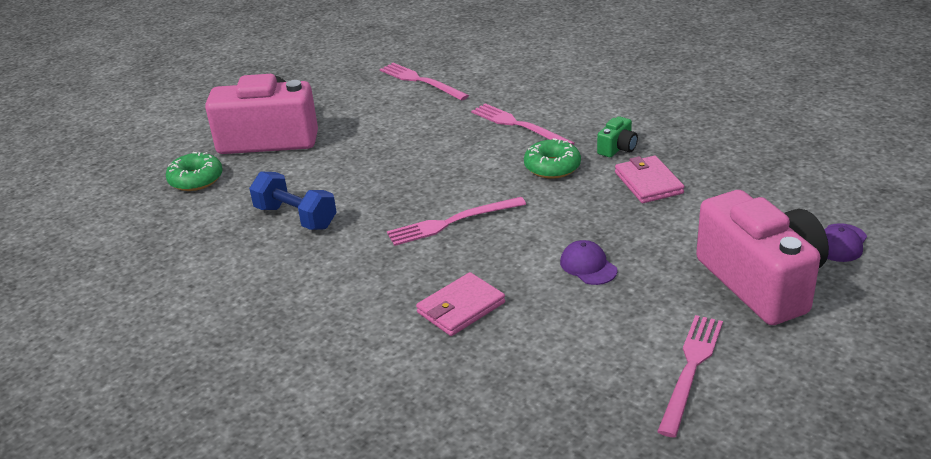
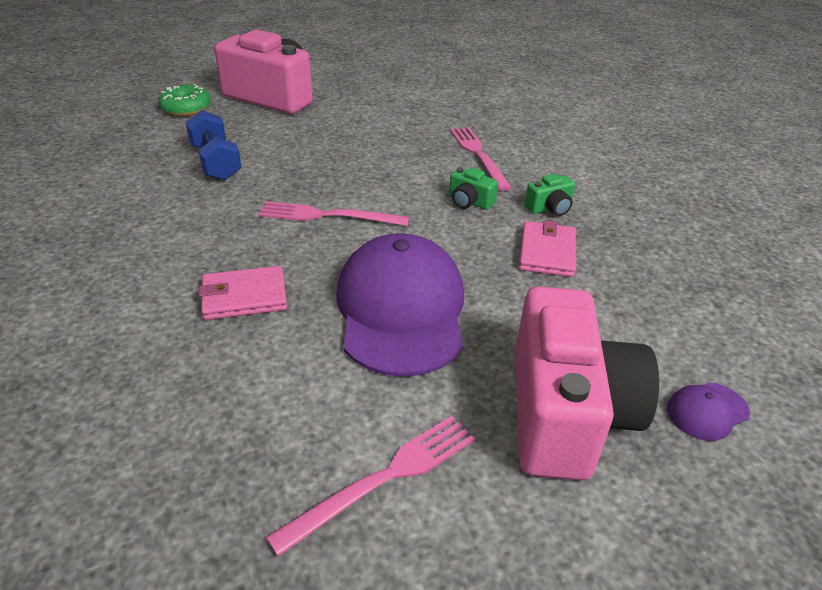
camera: 25 degrees right, 5 degrees up
pink fork [380,63,469,101] -> none
green donut [524,138,581,179] -> green camera [449,167,498,210]
purple cap [560,240,617,285] -> purple cap [336,233,464,377], size x2.45

